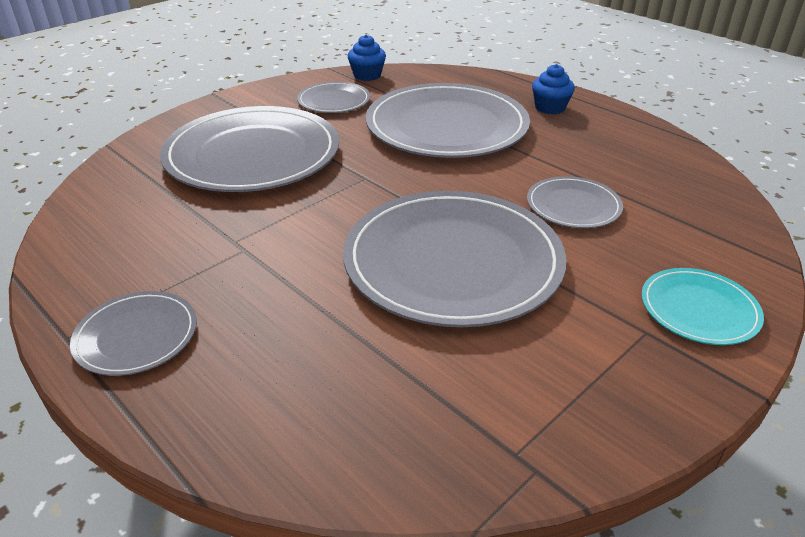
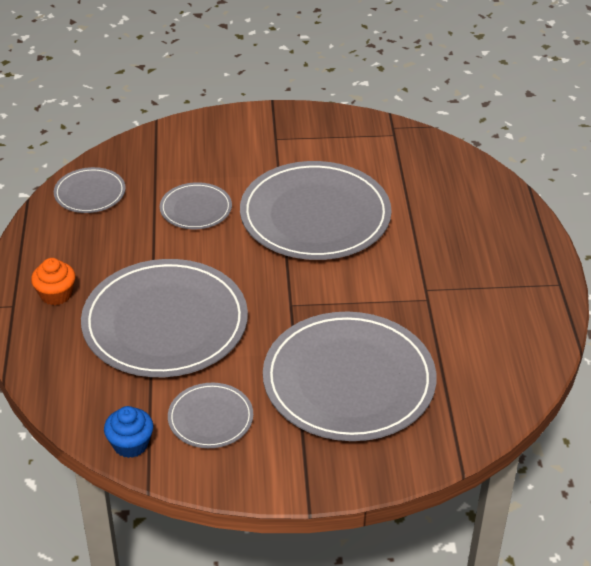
camera: 140 degrees left, 5 degrees up
grey plate [70,291,197,376] -> grey plate moved to [54,167,126,213]
blue cupcake [532,64,575,114] -> orange cupcake [31,258,76,305]
turquoise plate [641,268,764,345] -> none

